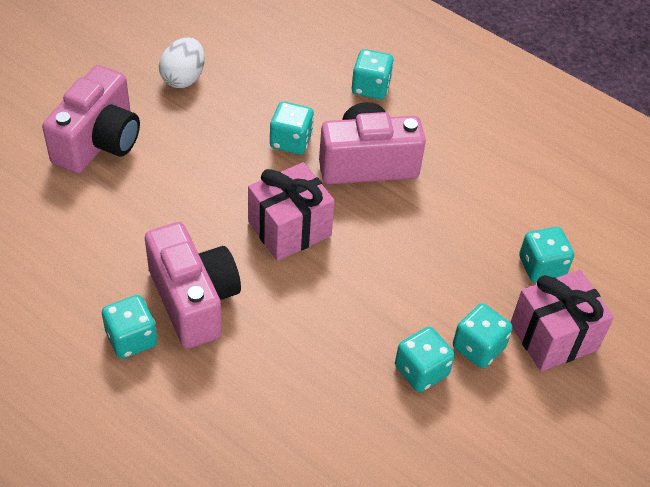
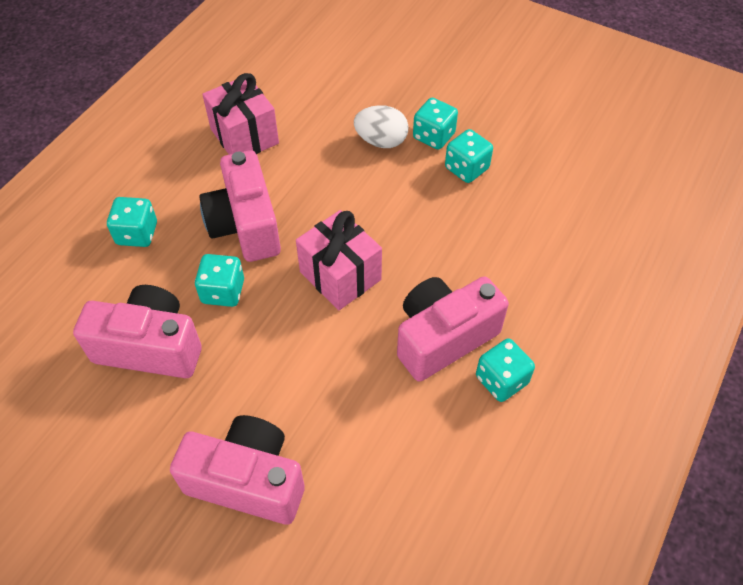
camera: 95 degrees left, 5 degrees up
white egg [159,38,205,88] -> white egg moved to [354,105,409,148]
pink gift [510,270,614,371] -> pink gift moved to [202,73,279,155]
turquoise dice [519,227,574,283] -> none
none -> pink camera [73,285,202,378]

